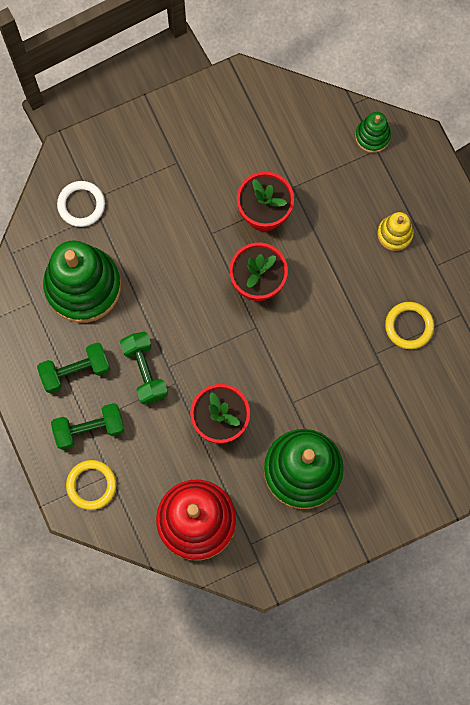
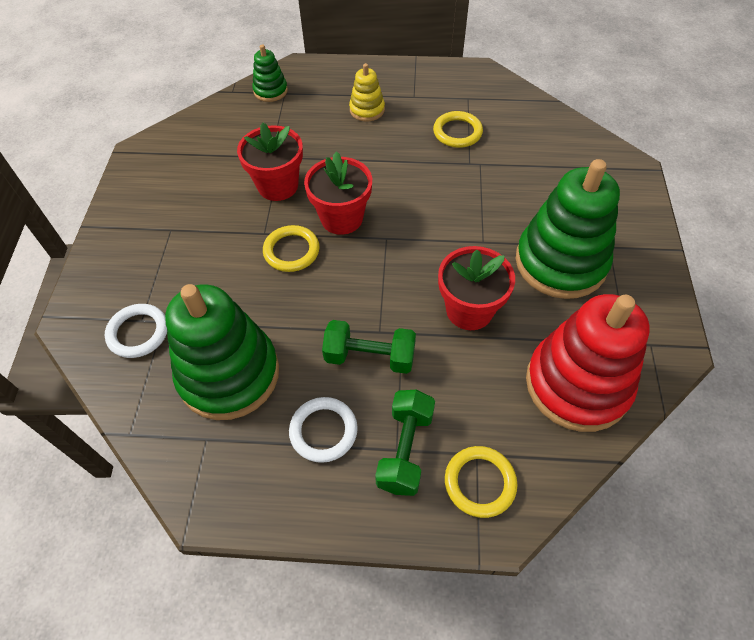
camera: 60 degrees left, 20 degrees down
green dumbbell [37,342,110,393] -> white ring [289,397,358,463]
none -> yellow ring [263,225,320,272]

